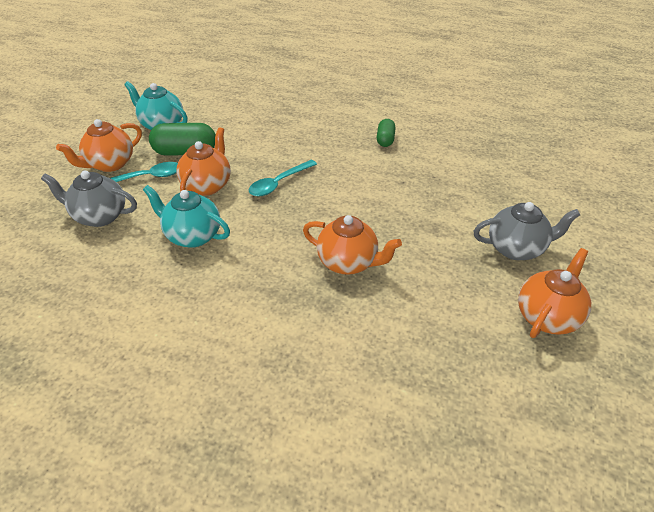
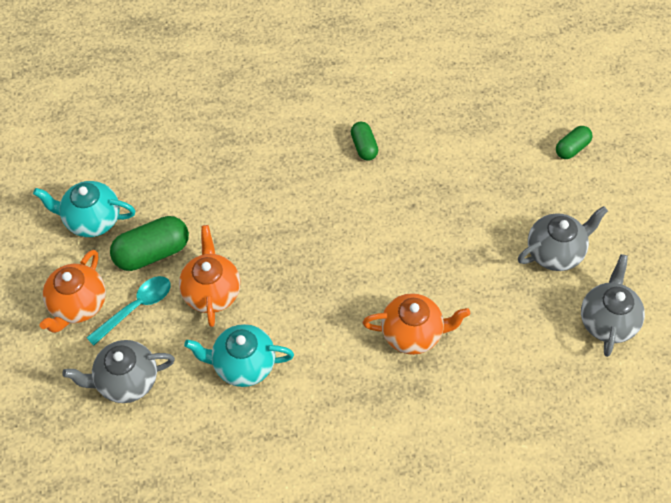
camera: 25 degrees left, 15 degrees up
turquoise spoon [249,160,317,196] -> none
orange teapot [518,248,591,338] -> grey teapot [581,254,645,357]
none -> green capsule [556,126,592,159]

